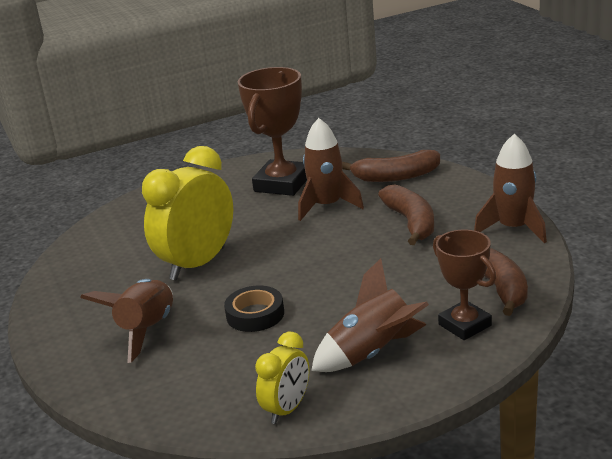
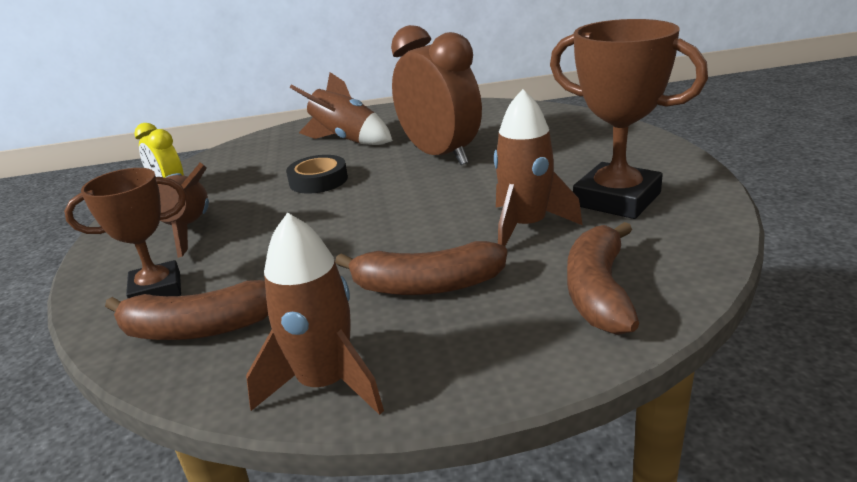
camera: 105 degrees right, 0 degrees up
yellow clock [142,146,233,281] -> brown clock [391,25,482,165]

